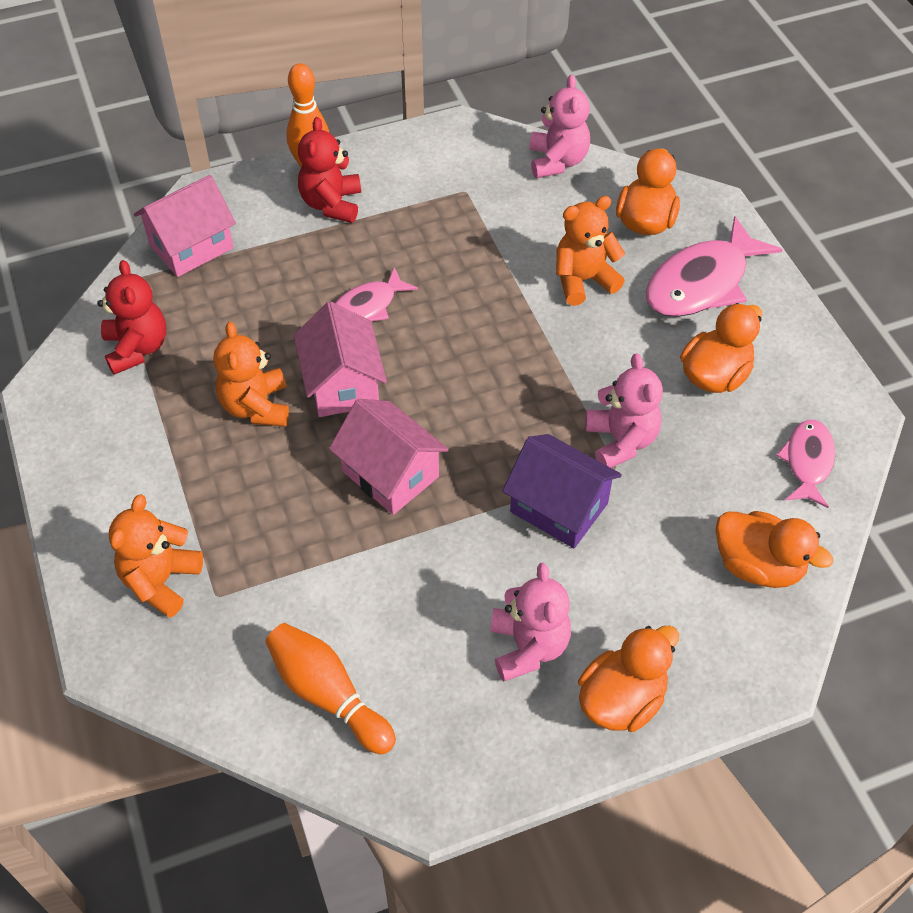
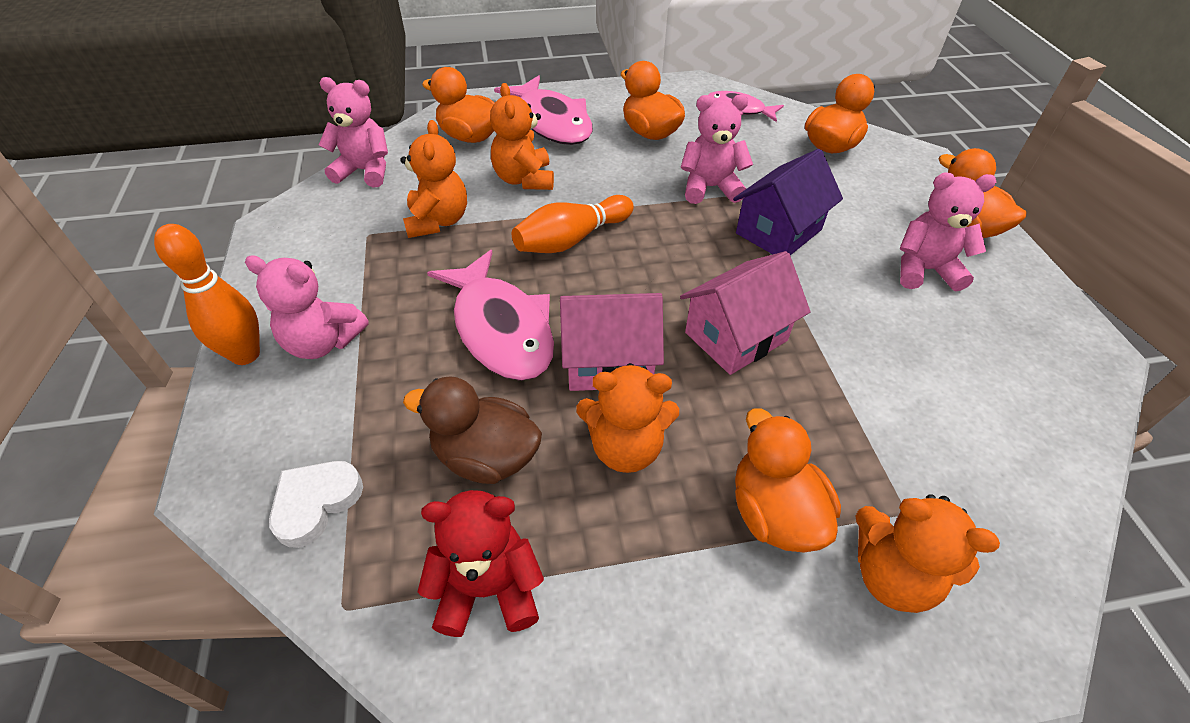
camera: 80 degrees left, 5 degrees down
pink house [134,175,236,277] -> white heart [269,461,363,548]
orange bowling pin [265,623,396,754] -> orange bowling pin moved to [512,195,634,253]
red teddy bear [298,117,361,223] -> pink teddy bear [245,255,369,359]
pink fish [335,267,418,321] -> pink fish [427,250,554,381], size x1.70
none -> orange teddy bear [400,120,467,238]
none -> brown duck [403,376,542,484]
none -> orange duck [735,409,841,553]

